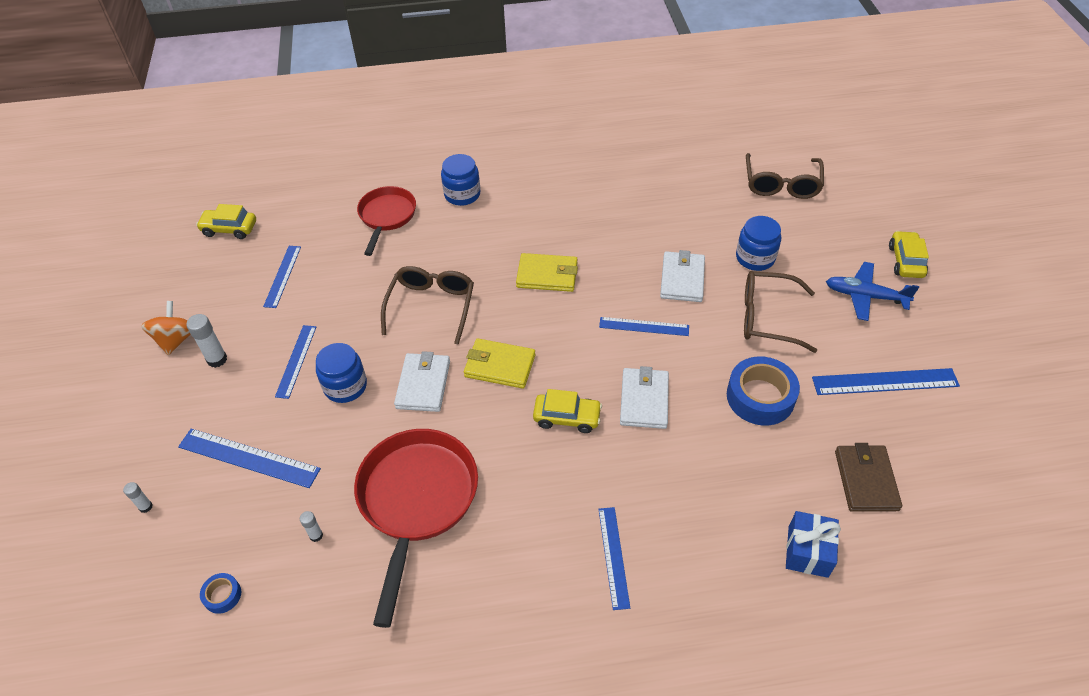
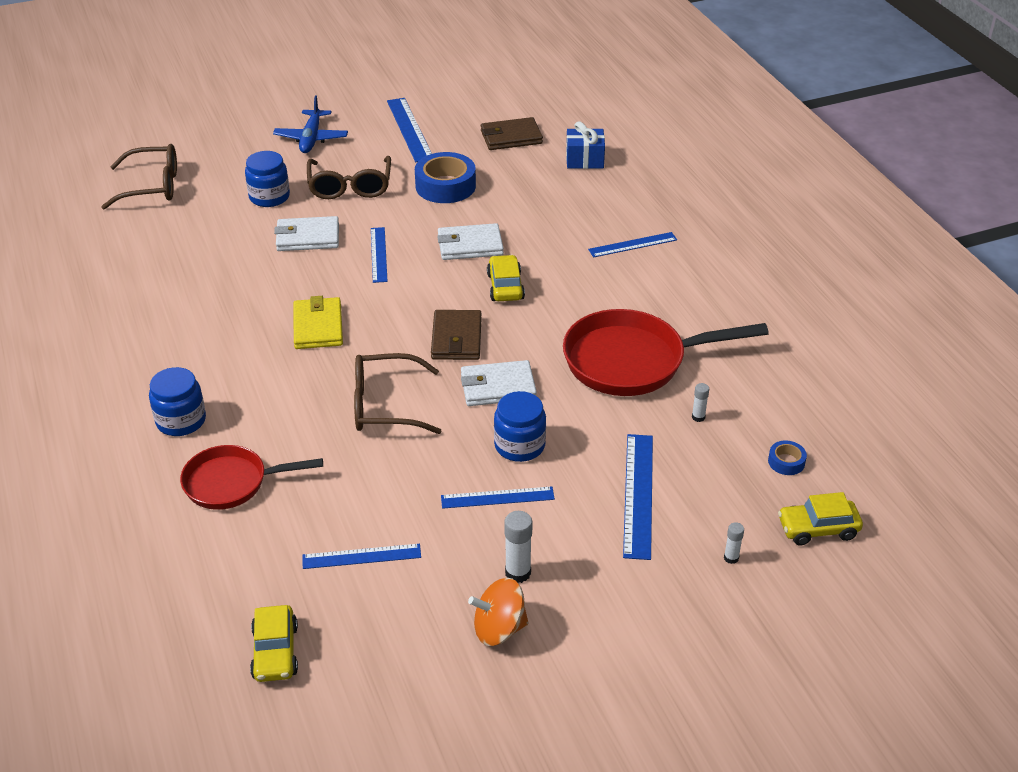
camera: 105 degrees left, 10 degrees down
yellow wallet [464,338,535,389] -> brown wallet [431,310,482,360]
yellow car [889,231,929,278] -> yellow car moved to [778,492,863,545]

